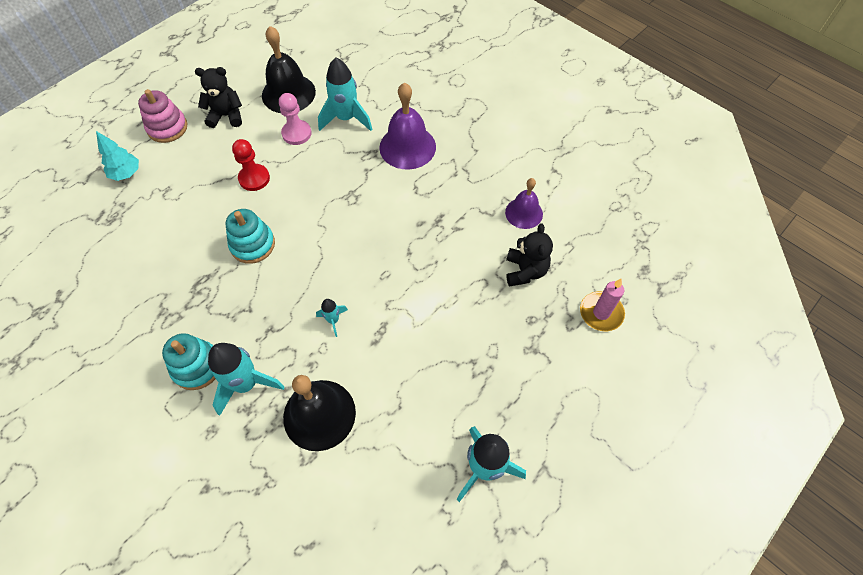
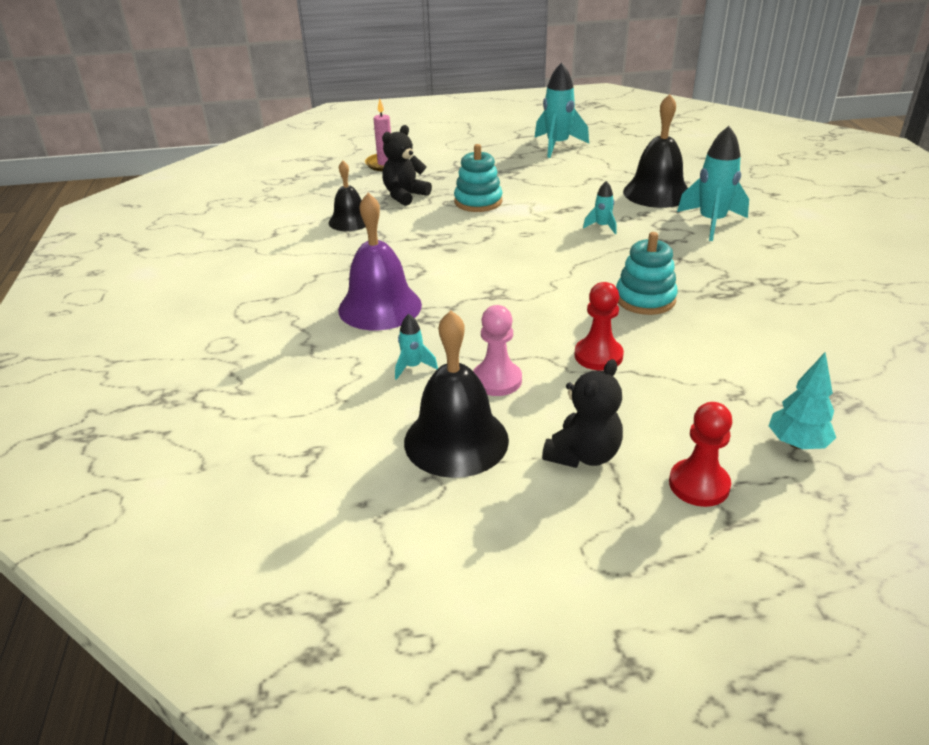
camera: 140 degrees left, 25 degrees down
pink stacking toy [138,89,187,143] -> red pawn [669,402,732,507]
turquoise stacking toy [162,333,215,390] -> turquoise stacking toy moved to [454,144,503,212]
black teddy bear [195,67,242,128] -> black teddy bear turned 90 degrees counterclockwise [542,359,623,468]
turquoise rocket [318,58,373,131] -> turquoise rocket [395,314,438,380], size x0.50
purple bell [505,178,543,229] -> black bell [329,160,366,231]

